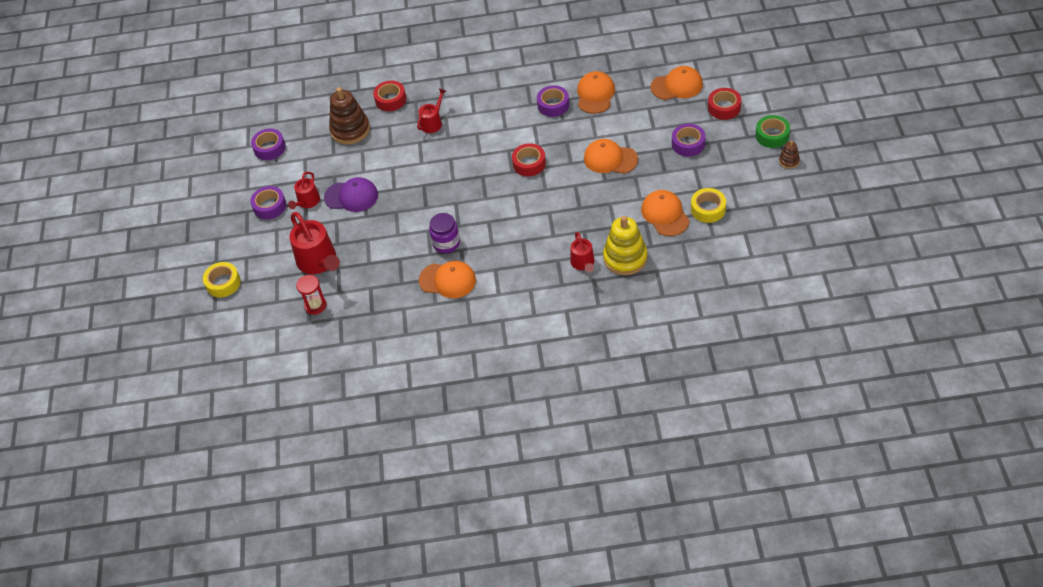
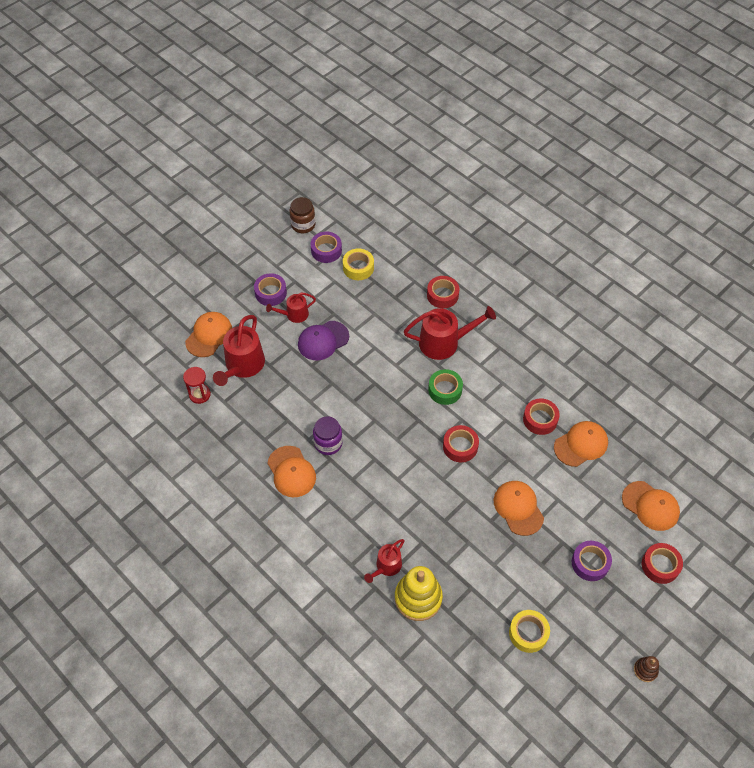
camera: 45 degrees right, 5 degrees up
yellow tape [203,262,241,297] -> yellow tape moved to [343,248,374,280]
purple cap [324,177,378,212] -> purple cap turned 90 degrees clockwise [298,321,349,360]
brown stacking toy [329,87,370,144] -> none
red watering can [417,88,446,133] -> red watering can [404,306,496,360], size x1.74
purple tape [537,85,569,117] -> red tape [523,399,560,435]
orange cap [641,190,690,236] -> orange cap moved to [185,312,232,357]
green tape [756,115,790,148] -> green tape moved to [428,369,463,405]
none -> brown jar [289,197,316,233]

